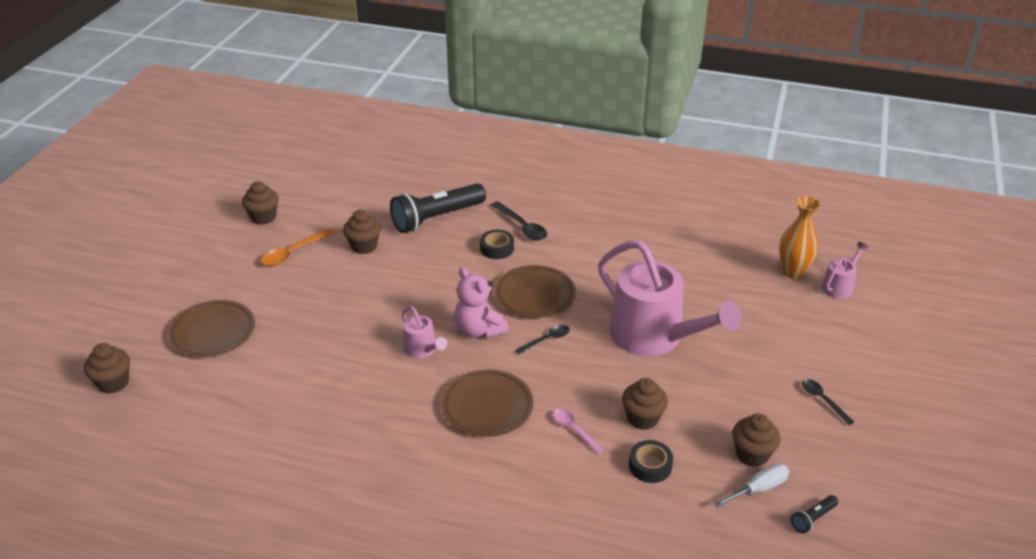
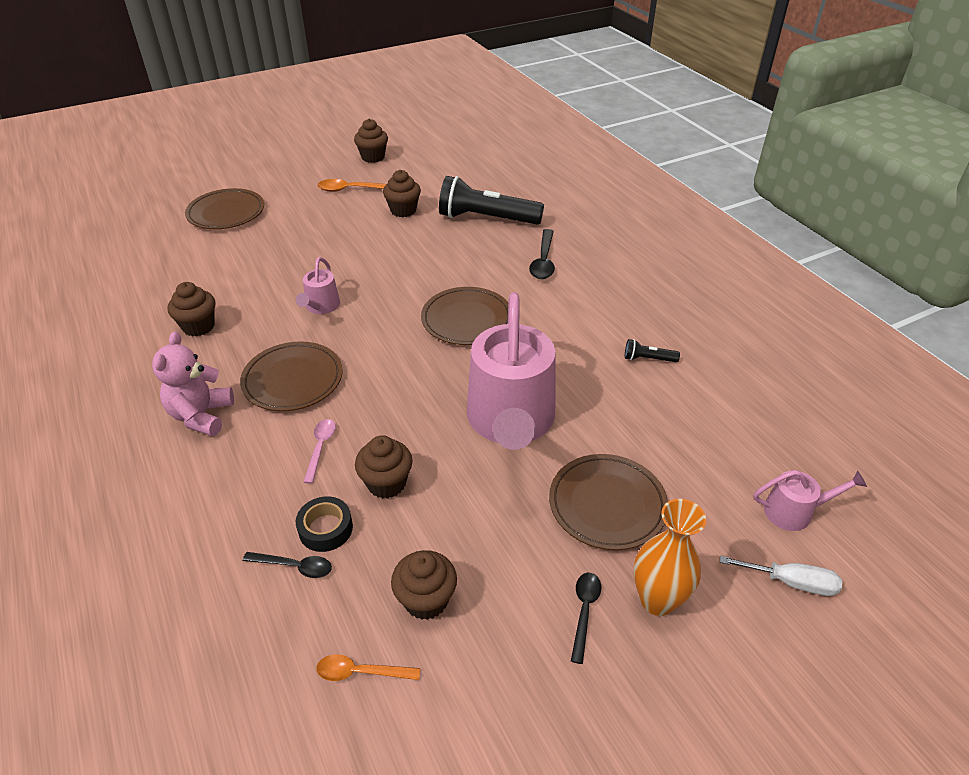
camera: 45 degrees right, 5 degrees up
brown cupcake [84,343,130,394] -> brown cupcake moved to [167,282,215,336]
pink teddy bear [454,267,509,339] -> pink teddy bear moved to [152,331,234,436]
black tape [480,230,514,259] -> none
black spoon [515,325,570,355] -> black spoon moved to [243,552,332,578]
white screwdriver [714,463,789,507] -> white screwdriver moved to [720,556,842,596]
orange vase [779,196,821,279] -> orange vase moved to [634,499,706,616]
black flashlight [791,495,838,533] -> black flashlight moved to [625,339,680,362]
none -> orange spoon [316,654,421,681]
none -> brown plate [549,454,668,550]

